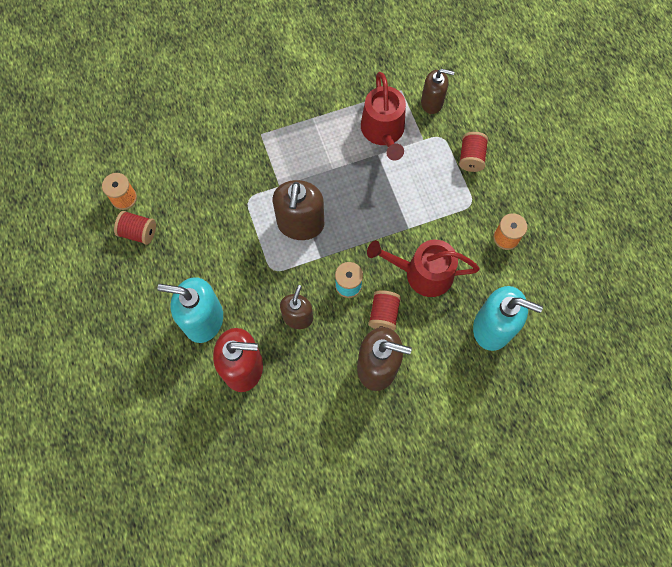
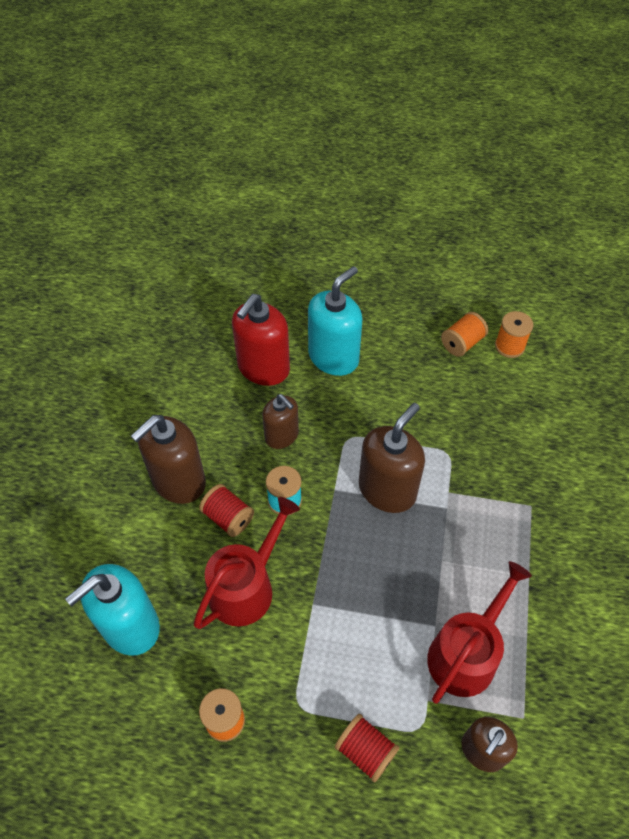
camera: 120 degrees right, 15 degrees down
red spool [114,211,156,245] -> orange spool [441,312,488,357]
brown soap dispenser [273,180,324,240] -> brown soap dispenser turned 90 degrees clockwise [359,403,425,513]
red watering can [361,72,406,160] -> red watering can turned 105 degrees clockwise [427,561,532,704]

